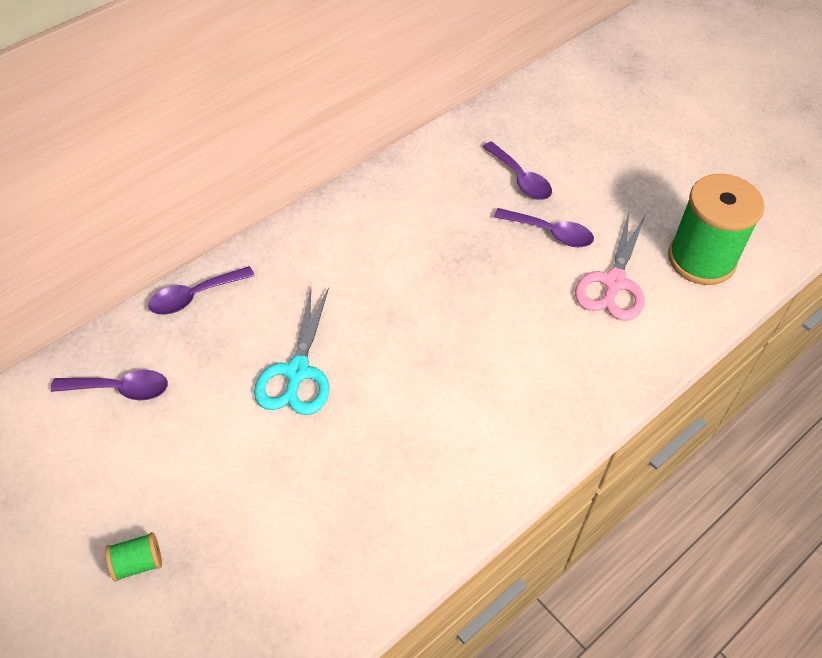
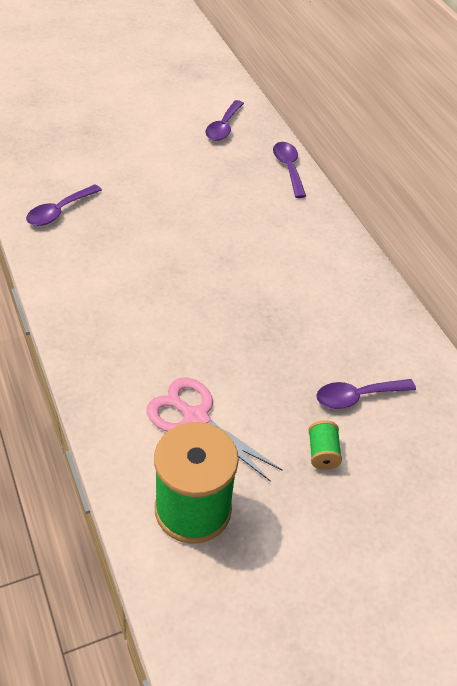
camera: 105 degrees right, 5 degrees down
green spool [105,532,162,582] -> green spool moved to [308,420,342,470]
turquoise scissors [254,287,329,415] -> none
purple spoon [494,208,594,247] -> purple spoon moved to [26,184,102,226]

